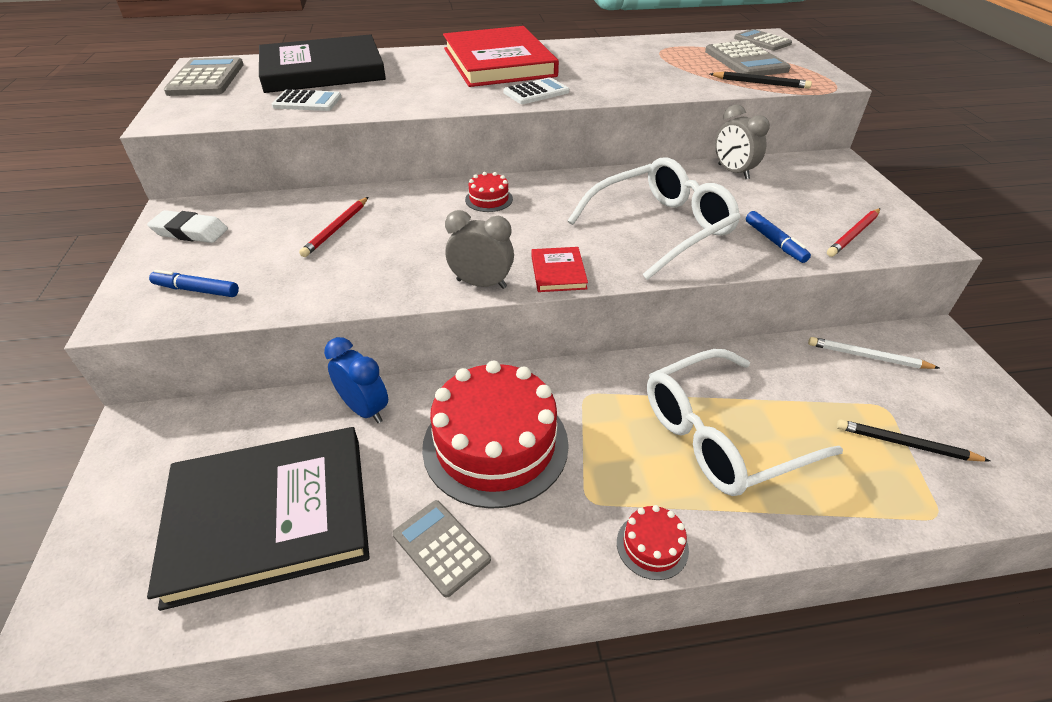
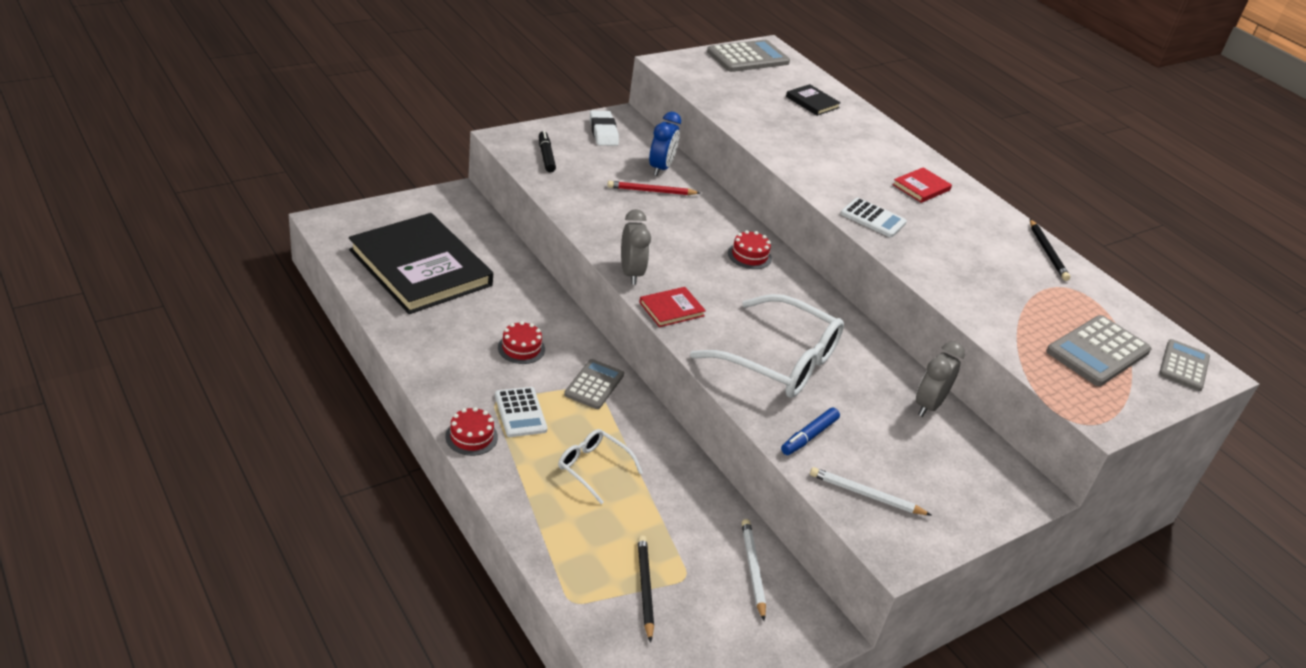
camera: 60 degrees right, 5 degrees down
blue marker [149,270,239,297] -> black marker [539,131,556,173]
black book [259,34,386,93] -> black book [786,84,841,116], size x0.41
white calculator [272,89,341,111] -> white calculator moved to [495,387,548,437]
blue clock [324,337,388,423] -> blue clock moved to [649,112,681,176]
grey calculator [393,500,491,598] -> grey calculator moved to [564,359,624,409]
red cake [422,361,569,509] -> red cake [498,321,545,364], size x0.43
red book [443,26,559,87] -> red book [892,167,952,203], size x0.41
white glasses [647,349,843,496] -> white glasses [558,429,643,504], size x0.51
black pencil [710,71,812,89] -> black pencil moved to [1030,219,1070,281]
red pencil [827,208,880,257] -> white pencil [810,467,932,516]

